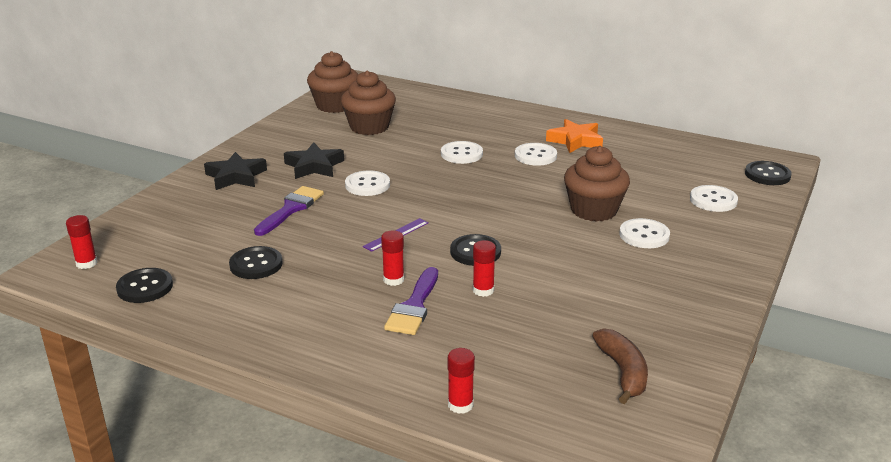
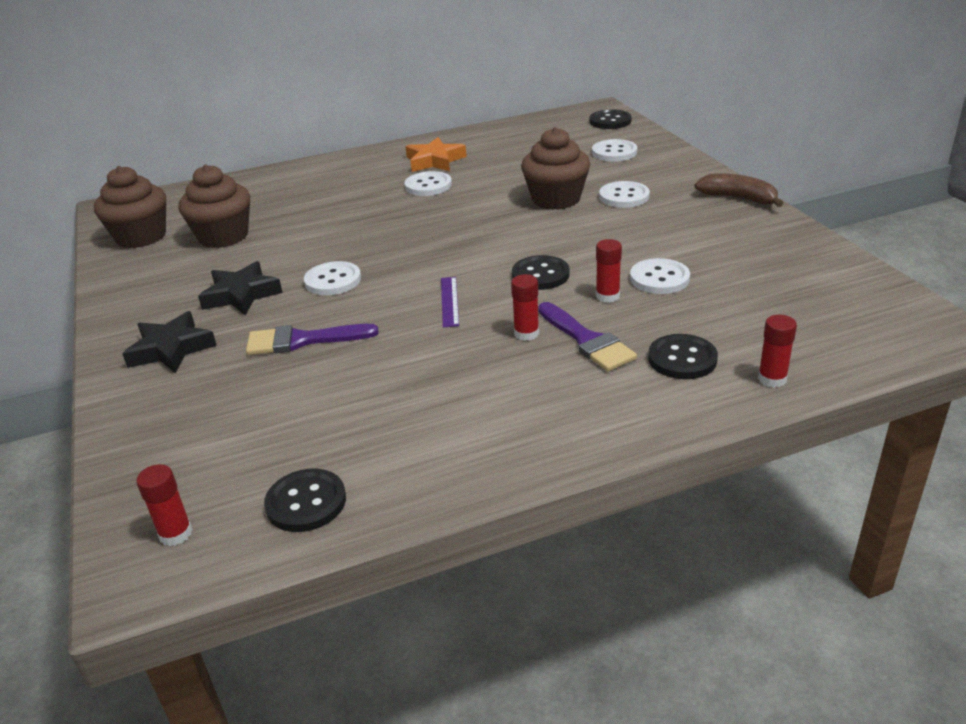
camera: 45 degrees left, 5 degrees up
black button [229,246,282,279] -> black button moved to [648,334,718,379]
purple brush [254,186,324,236] -> purple brush turned 75 degrees counterclockwise [246,324,379,355]
white button [441,141,483,164] -> white button moved to [630,258,690,294]
brown banana [592,328,648,404] -> brown banana moved to [695,173,783,207]

